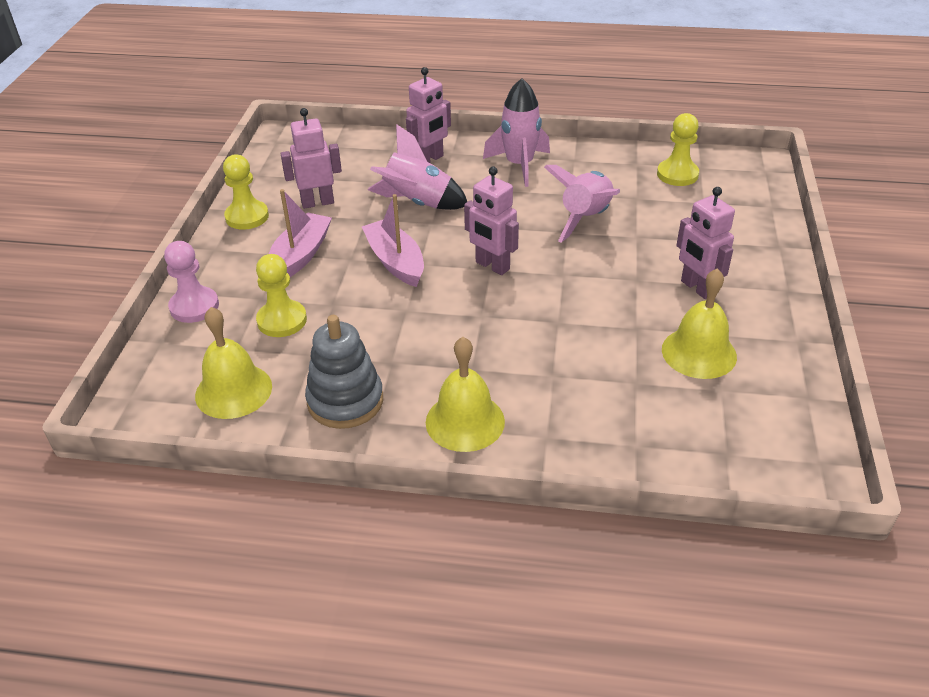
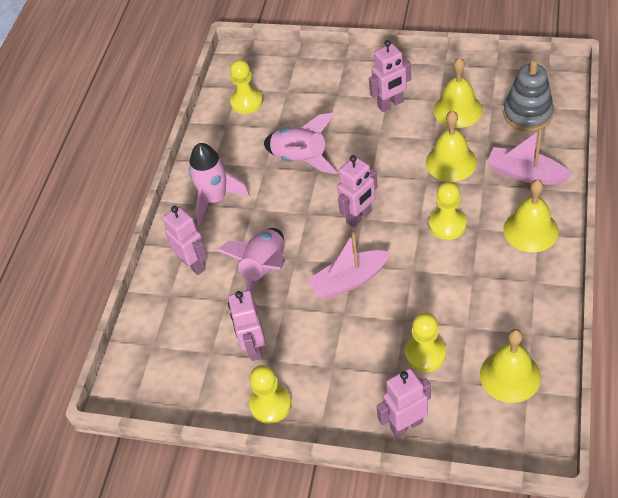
camera: 80 degrees left, 10 degrees up
pink pawn [164,241,219,323] -> pink robot [377,368,431,437]
pink boat [269,189,332,277] -> pink boat moved to [487,128,572,185]
grey stacking toy [305,315,383,429] -> grey stacking toy moved to [503,59,554,132]
none -> yellow bell [426,110,477,182]
none -> yellow pawn [429,182,467,240]

